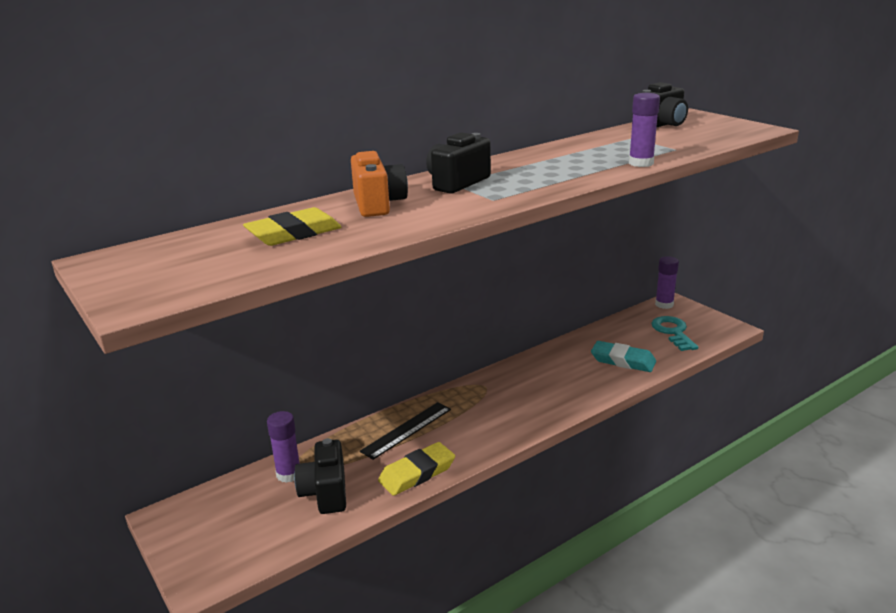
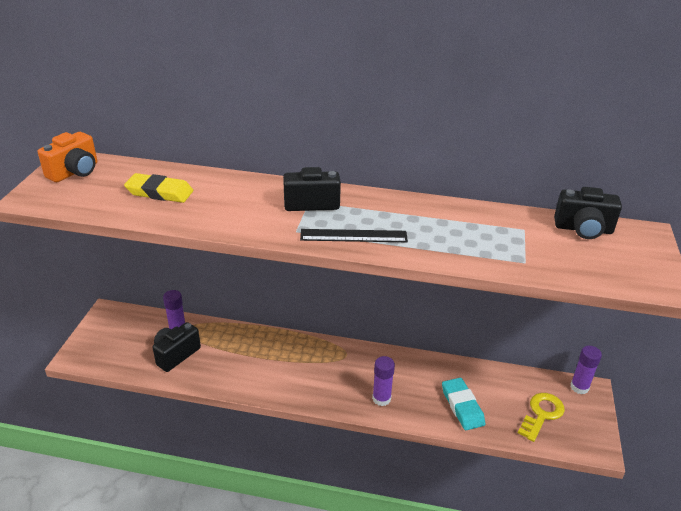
camera: 45 degrees right, 10 degrees up
orange camera [351,151,408,217] -> orange camera moved to [38,132,97,182]
black ruler [360,402,451,460] -> black ruler moved to [300,229,408,242]
yellow eraser [378,442,455,496] -> none
purple glue stick [629,93,660,167] -> purple glue stick moved to [372,356,395,406]
turquoise key [651,316,698,351] -> yellow key [518,393,565,442]

